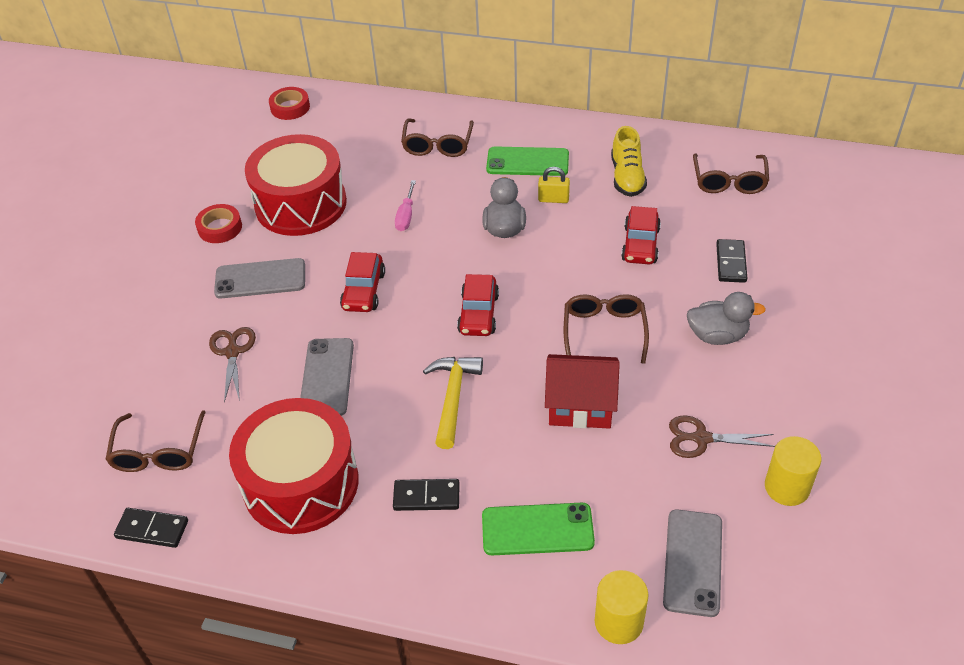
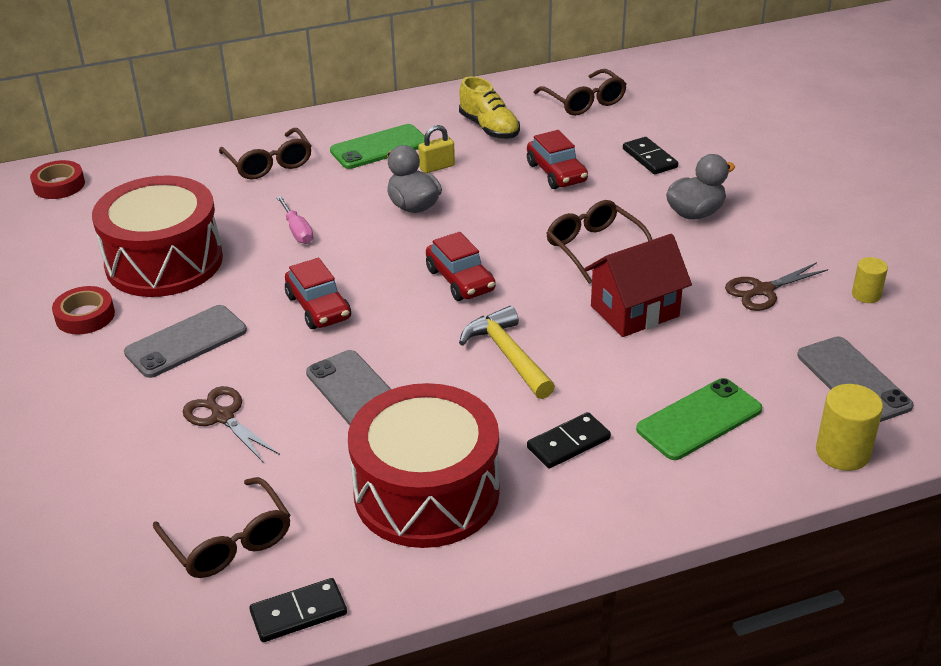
camera: 35 degrees left, 10 degrees down
yellow cylinder [765,436,821,506] -> yellow cylinder [852,257,888,303], size x0.62

